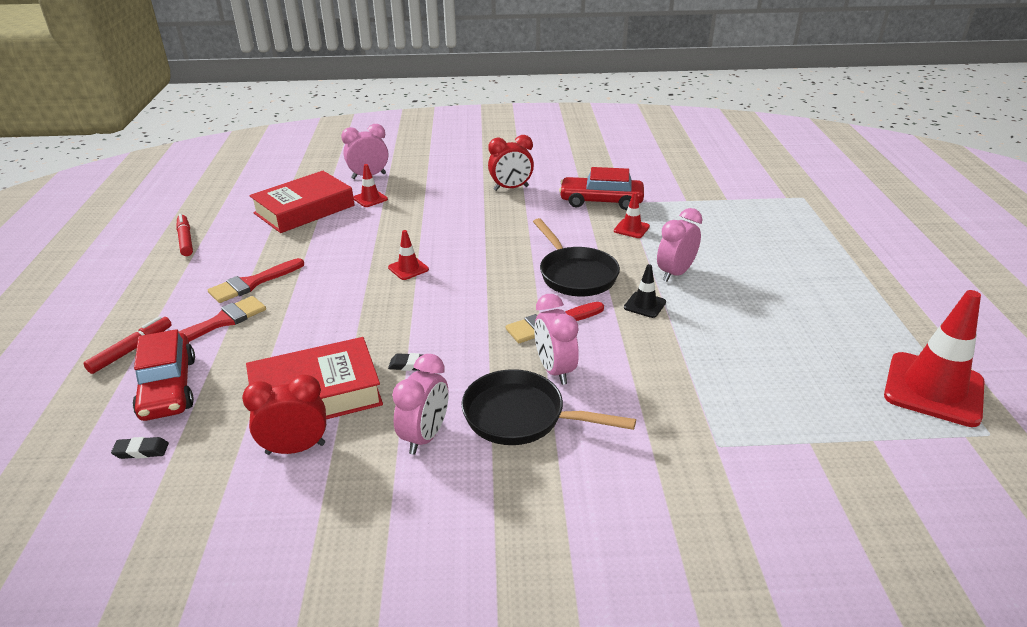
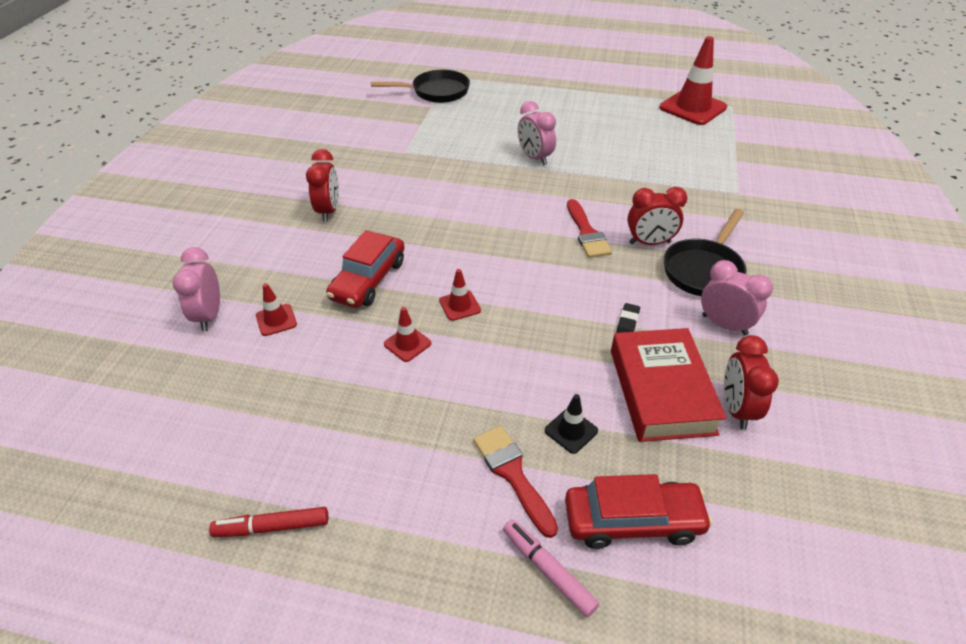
camera: 75 degrees left, 10 degrees up
red marker [84,316,172,374] -> pink marker [503,520,599,617]
black eraser [111,437,169,459] -> none
red brush [208,258,304,303] -> none
red book [249,171,355,233] -> none
black pan [533,218,620,296] -> black pan moved to [371,70,470,103]
pink clock [534,294,579,385] -> red clock [628,187,687,245]
red car [559,167,644,210] -> red car moved to [326,230,405,308]
red traffic cone [614,192,650,238] -> red traffic cone moved to [384,307,431,362]
black traffic cone [624,264,666,318] -> black traffic cone moved to [545,394,598,454]

